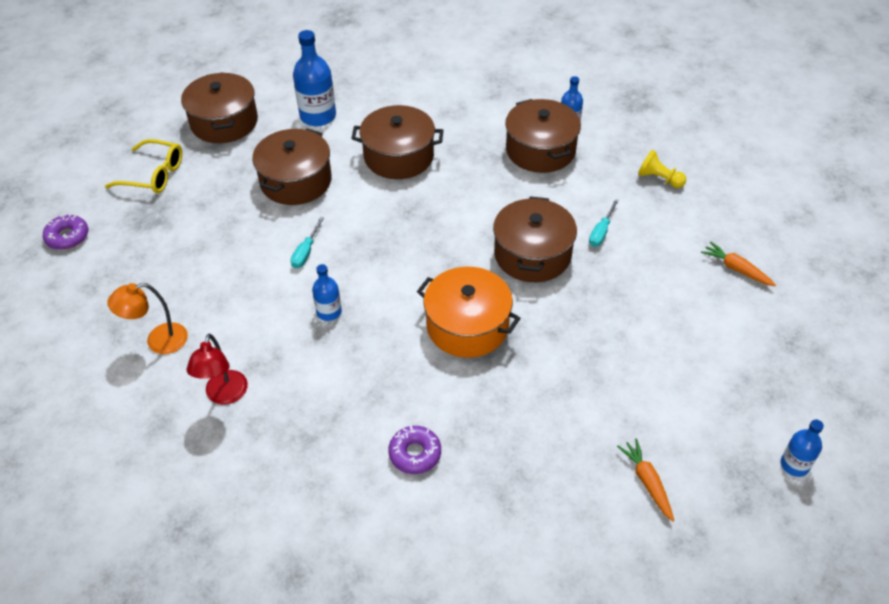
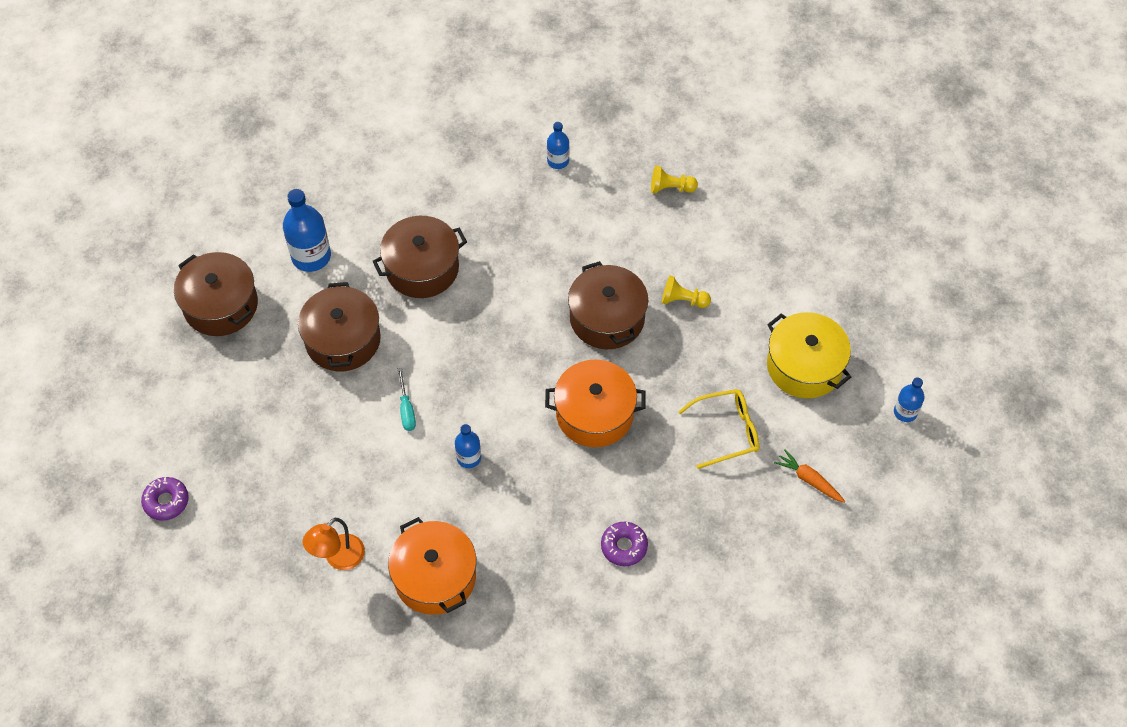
camera: 30 degrees left, 10 degrees up
yellow glasses [105,139,182,193] -> yellow glasses moved to [678,389,759,469]
red lamp [187,334,248,405] -> orange pot [388,517,476,615]
brown pot [505,99,581,173] -> none
turquoise screwdriver [589,199,619,247] -> none
orange carrot [701,241,776,286] -> none
none -> yellow pawn [662,276,711,308]
none -> yellow pot [767,312,851,398]

